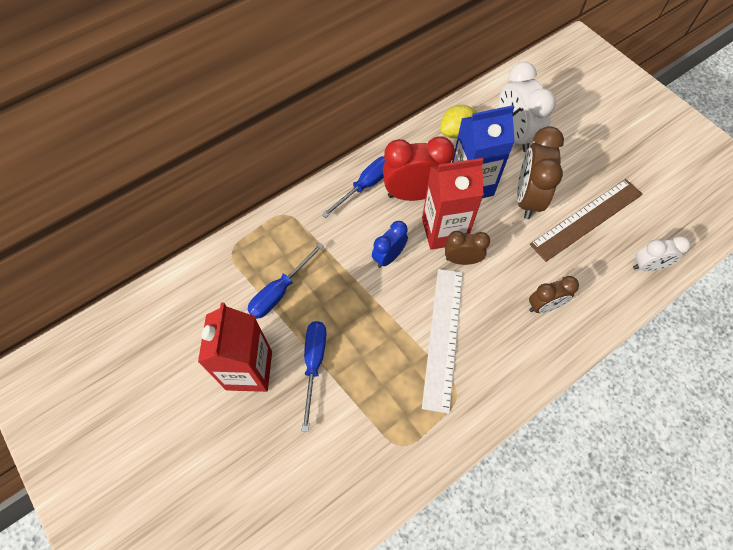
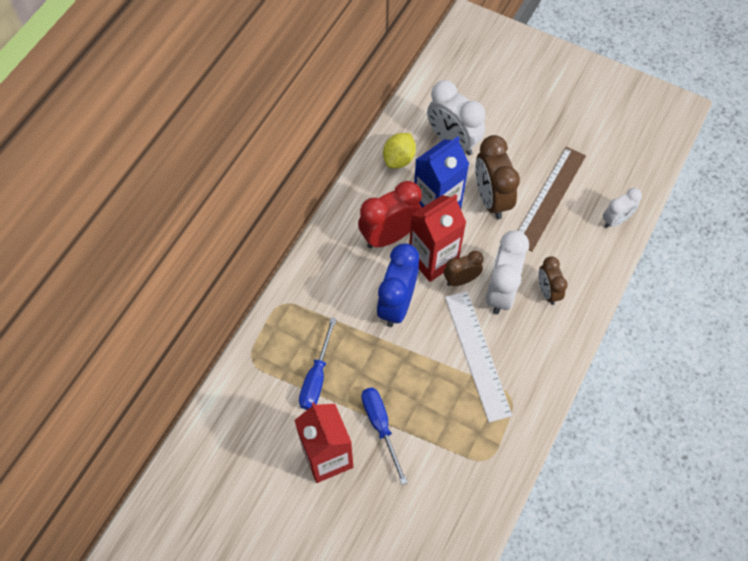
camera: 25 degrees left, 0 degrees up
blue screwdriver [322,156,385,218] -> none
blue clock [372,221,408,268] -> blue clock [377,244,419,327], size x1.70
brown clock [529,276,579,313] -> brown clock turned 120 degrees clockwise [538,256,567,305]
none -> white clock [486,230,529,314]

